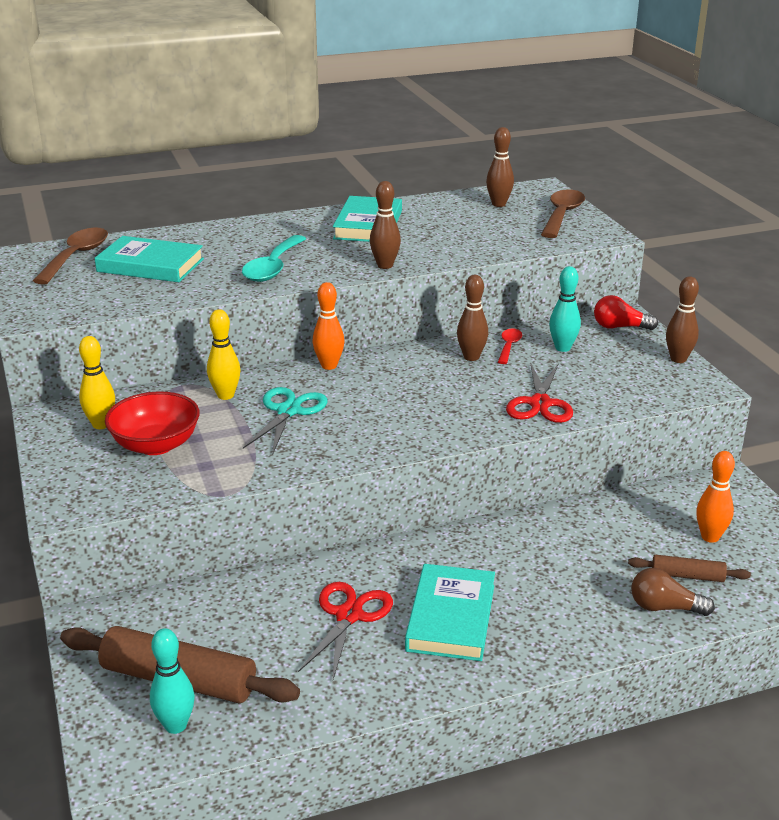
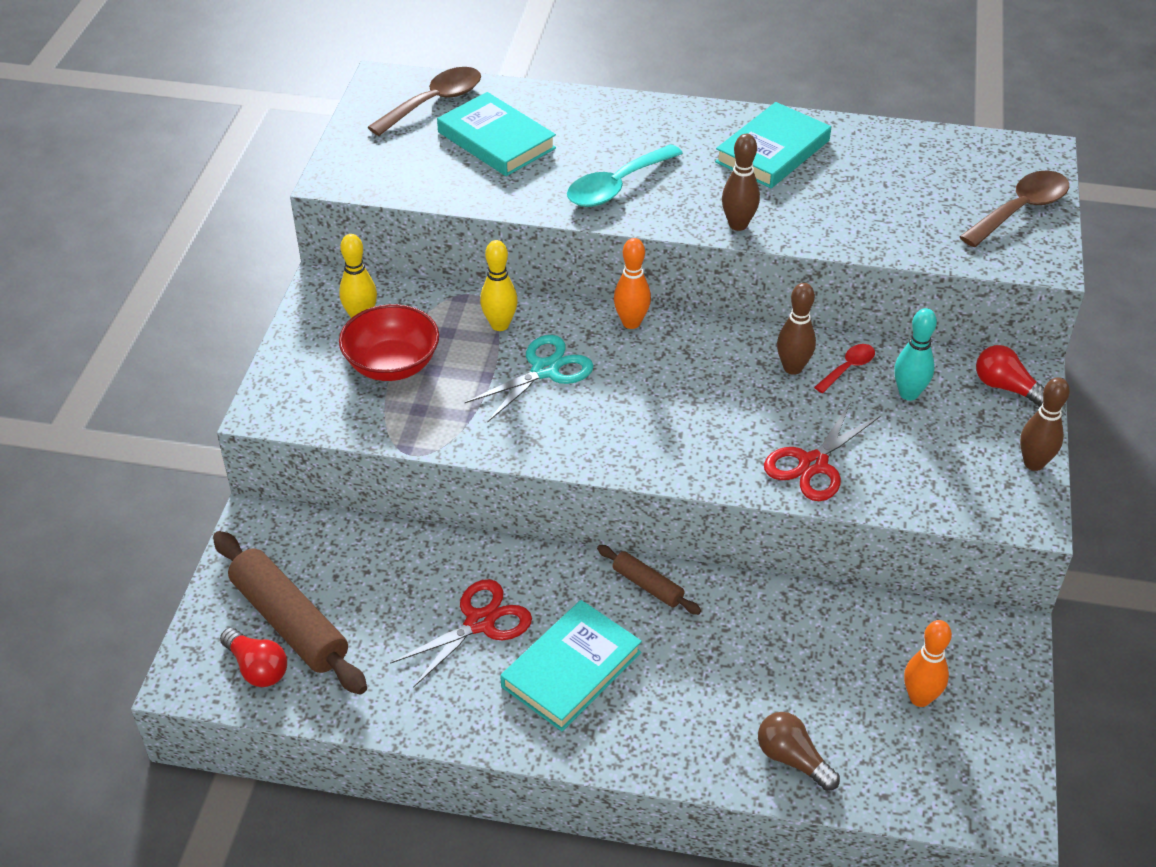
camera: 30 degrees right, 15 degrees up
turquoise bowling pin [150,628,195,734] -> red light bulb [220,628,287,687]
brown bowling pin [486,127,514,207] -> none
brown rolling pin [628,555,751,582] -> brown rolling pin moved to [597,545,701,615]

